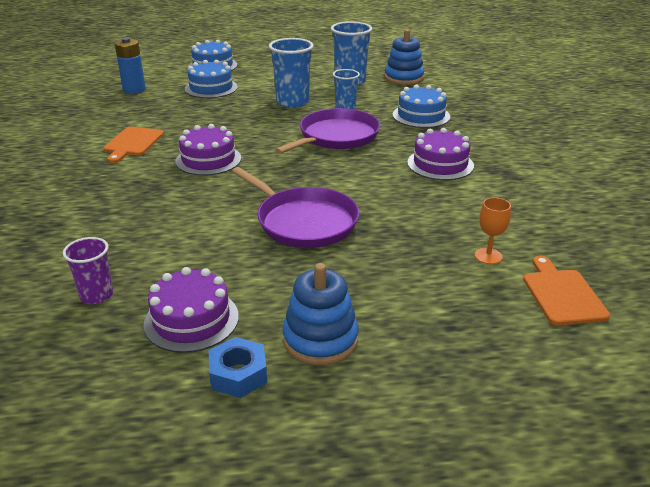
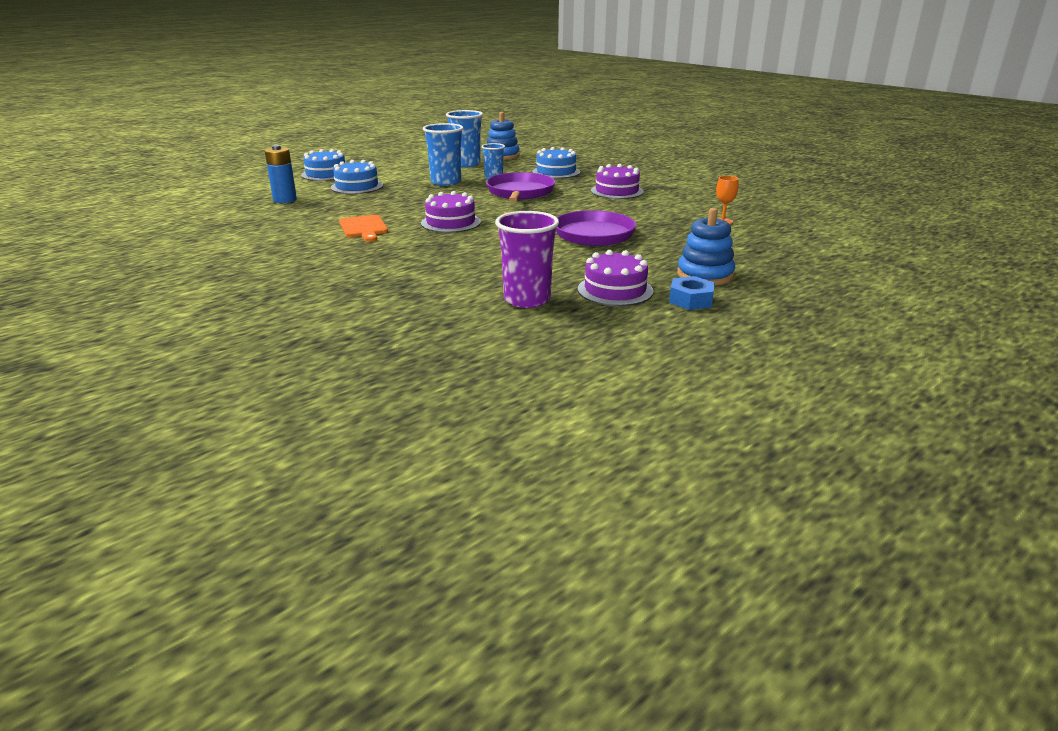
camera: 35 degrees left, 5 degrees down
purple cup [63,237,113,304] -> purple cup [495,211,559,308], size x1.66
orange cutting board [523,256,610,326] -> none

